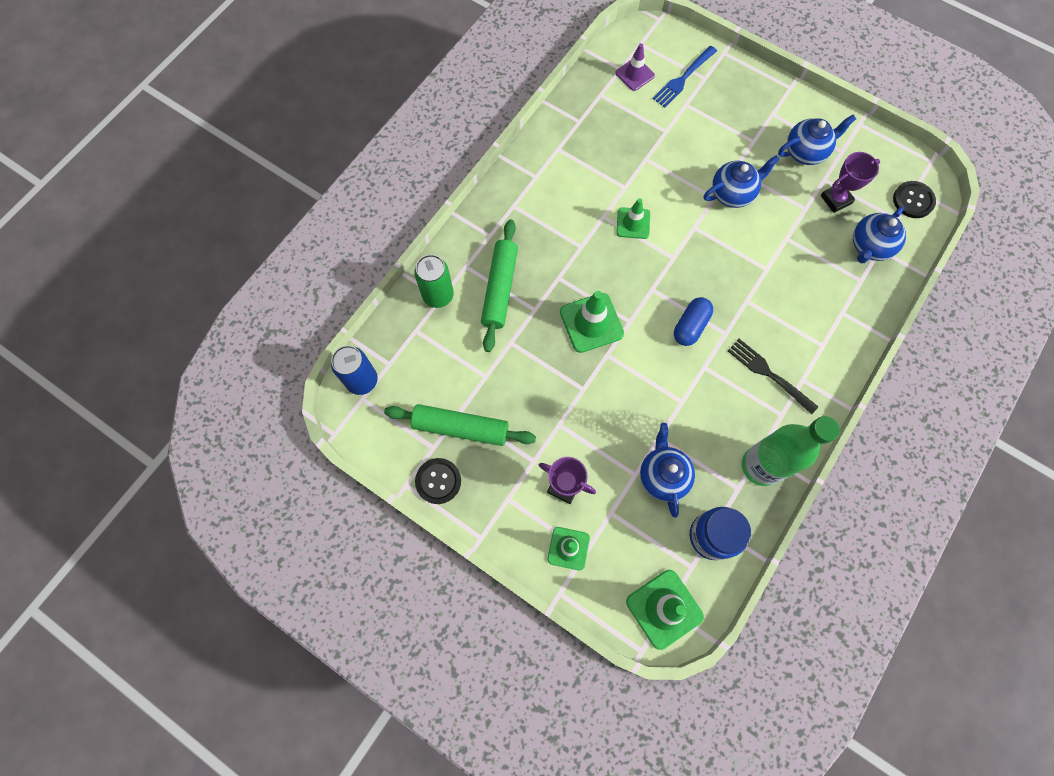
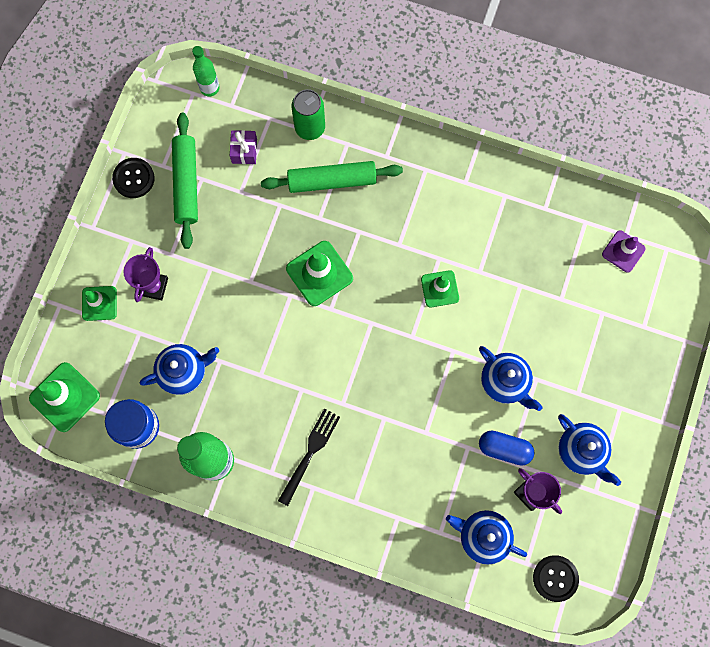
camera: 75 degrees right, 5 degrees up
blue can [331,345,378,395] -> green bottle [192,46,220,97]
blue fork [653,46,717,108] -> none
blue capsule [674,297,713,346] -> blue capsule moved to [479,430,535,466]
none -> purple gift [230,130,257,164]

